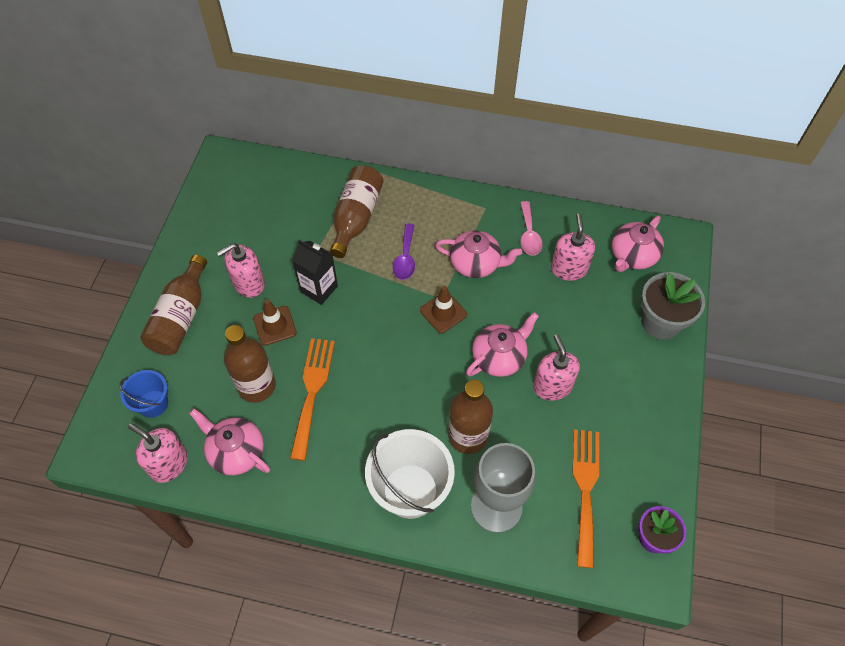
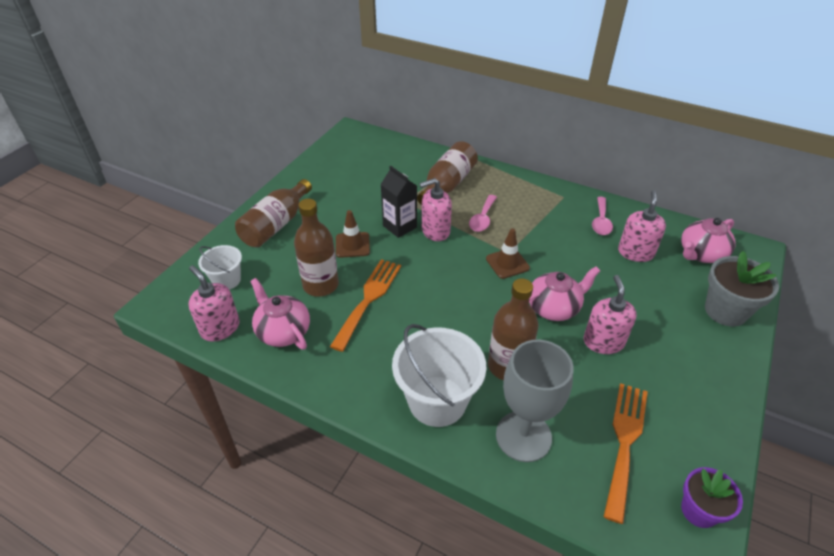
camera: 15 degrees right, 15 degrees down
blue bucket [119,370,168,418] -> white bucket [198,245,242,290]
pink soap dispenser [217,243,265,298] -> pink soap dispenser moved to [420,178,452,241]
purple spoon [393,223,415,280] -> pink spoon [469,195,497,232]
pink teapot [435,230,522,278] -> none

